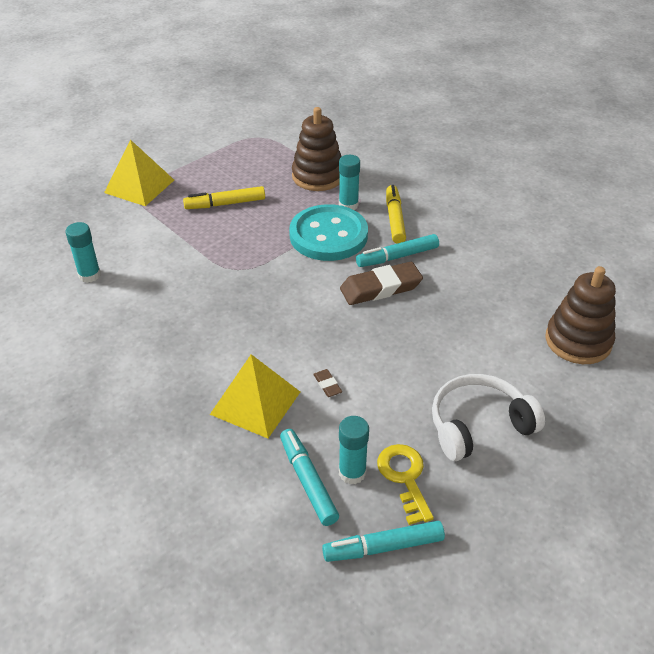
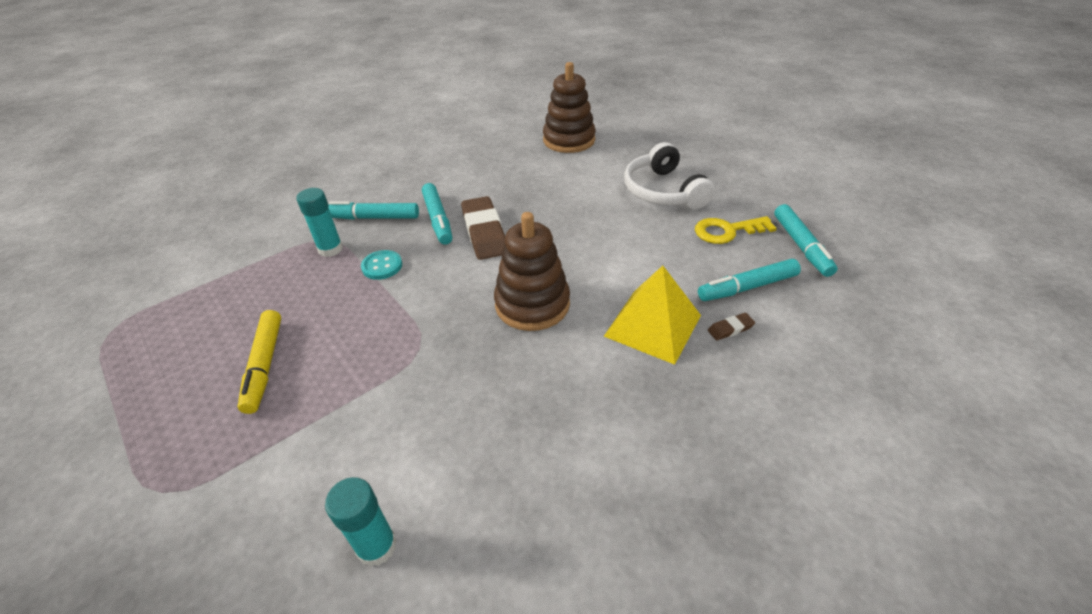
camera: 85 degrees left, 0 degrees up
yellow pyramid [104,140,174,206] -> none
turquoise button [289,204,368,261] -> turquoise button [361,250,402,280], size x0.42
brown stacking toy [292,107,341,191] -> brown stacking toy moved to [494,212,570,331]
brown eraser [313,369,342,397] -> brown eraser moved to [708,313,755,341]
turquoise glue stick [339,416,369,484] -> none
yellow marker [386,185,406,244] -> turquoise marker [328,201,419,219]

